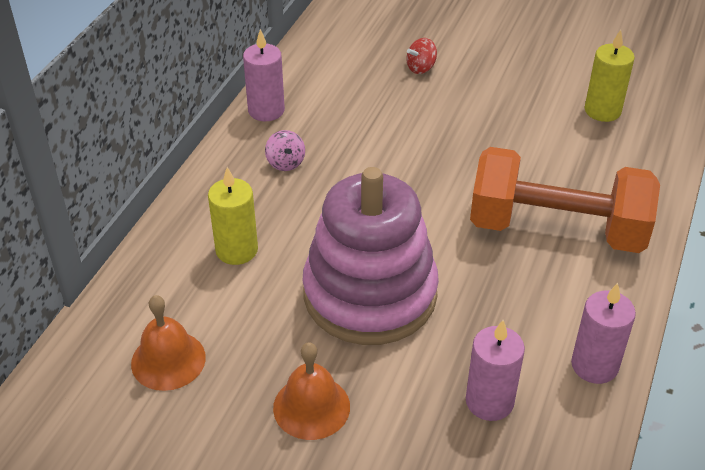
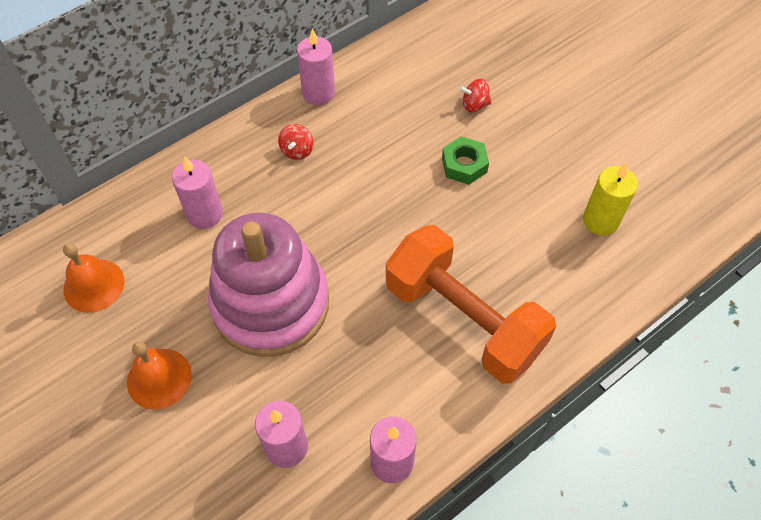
camera: 30 degrees right, 15 degrees up
yellow candle [208,167,258,265] -> pink candle [172,156,223,229]
pink spinning top [265,130,305,171] -> red spinning top [278,124,314,160]
none -> green nut [442,136,489,185]

